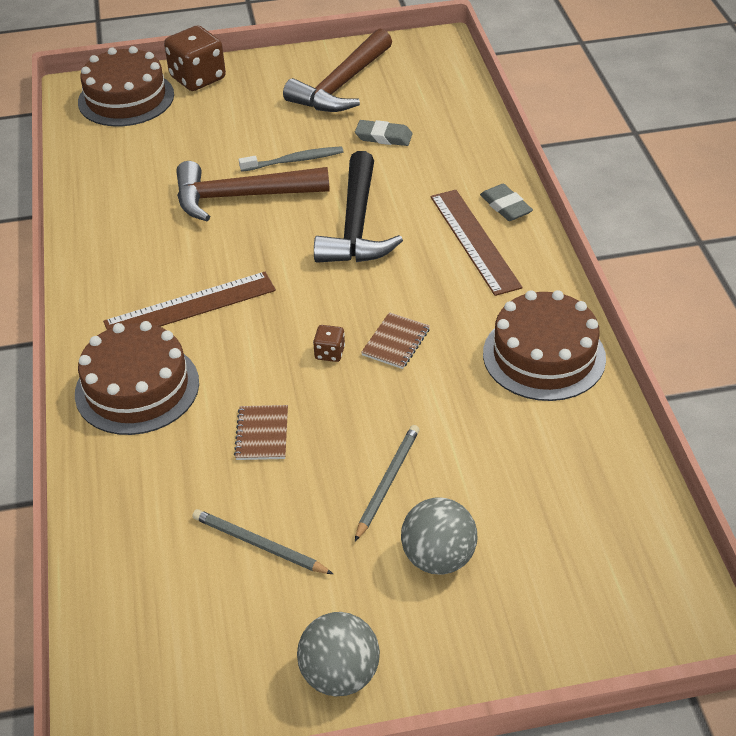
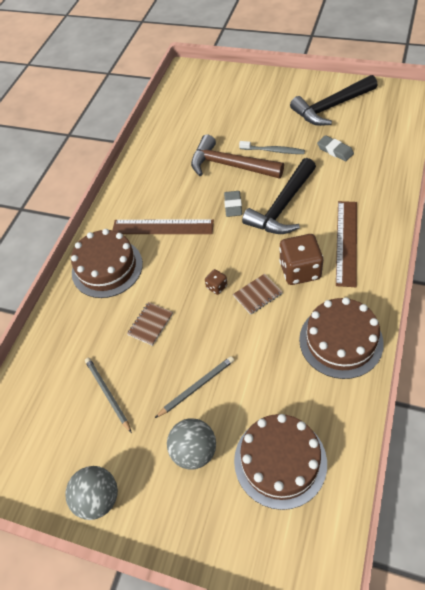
camera: 35 degrees right, 10 degrees up
brown cake [78,46,174,126] -> brown cake moved to [234,414,327,510]
brown dice [164,25,226,91] -> brown dice moved to [279,234,323,285]
brown hammer [283,29,392,112] -> black hammer [290,75,377,126]
grey eraser [480,184,533,221] -> grey eraser moved to [224,191,242,217]

